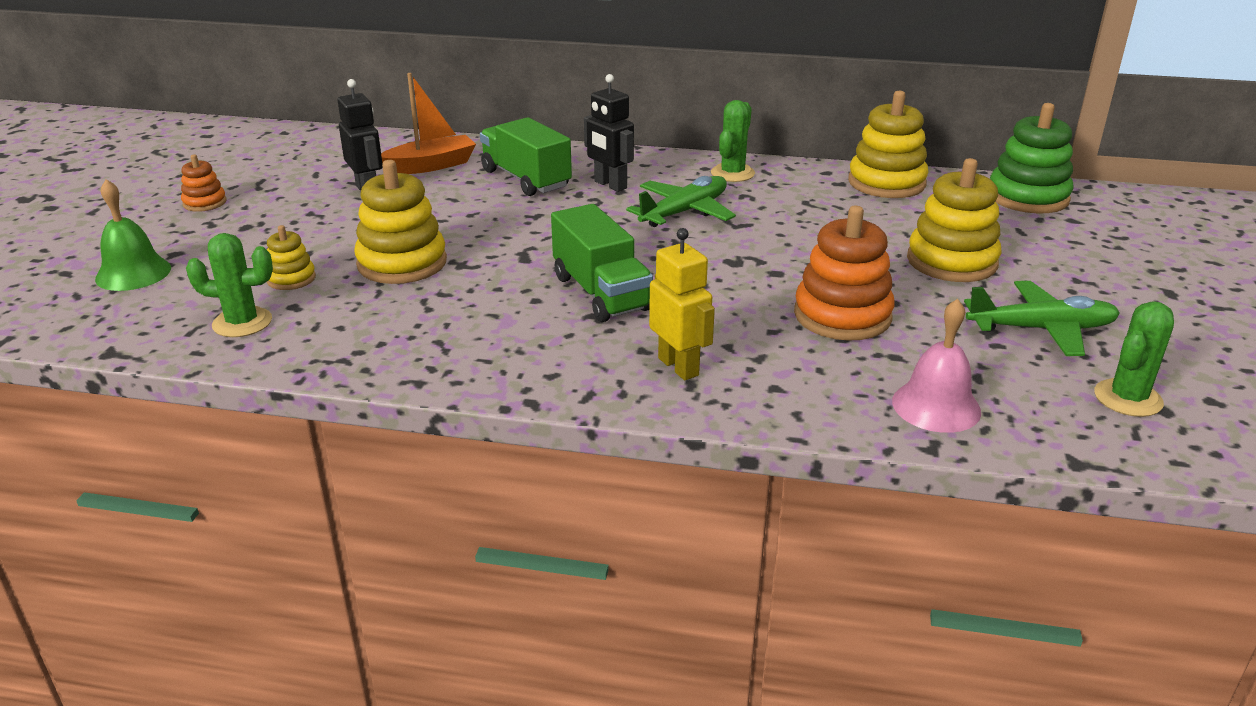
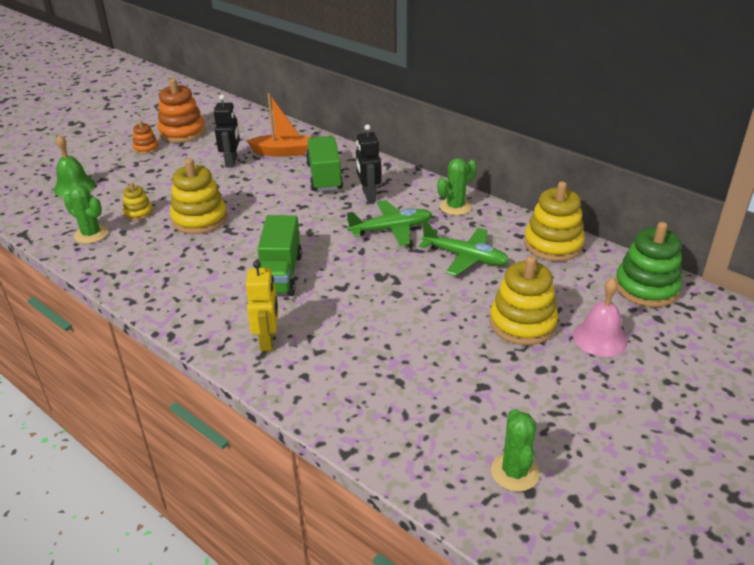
camera: 30 degrees right, 5 degrees up
orange stacking toy [794,206,895,341] -> orange stacking toy moved to [157,78,206,143]
pink bell [892,299,981,433] -> pink bell moved to [573,278,628,357]
green plane [964,281,1120,356] -> green plane moved to [419,221,509,276]
green cactus [1094,301,1174,417] -> green cactus turned 75 degrees counterclockwise [491,409,540,492]

